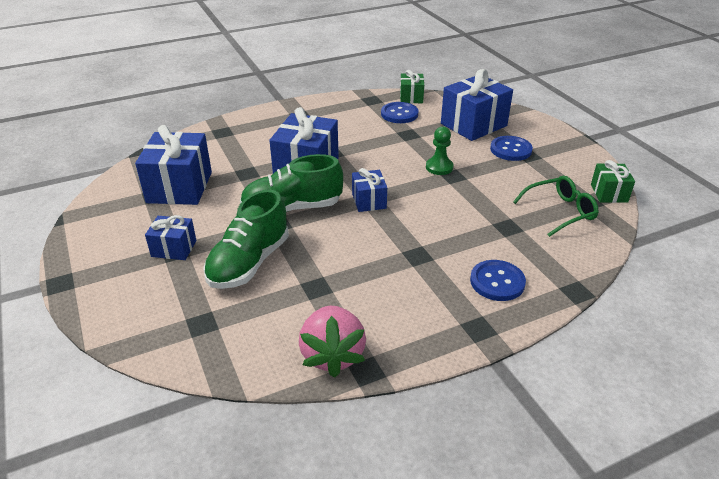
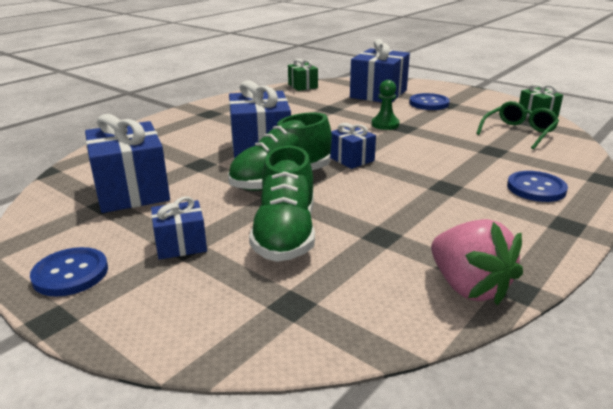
camera: 25 degrees left, 10 degrees down
blue button [381,102,419,123] -> blue button moved to [30,247,108,297]

